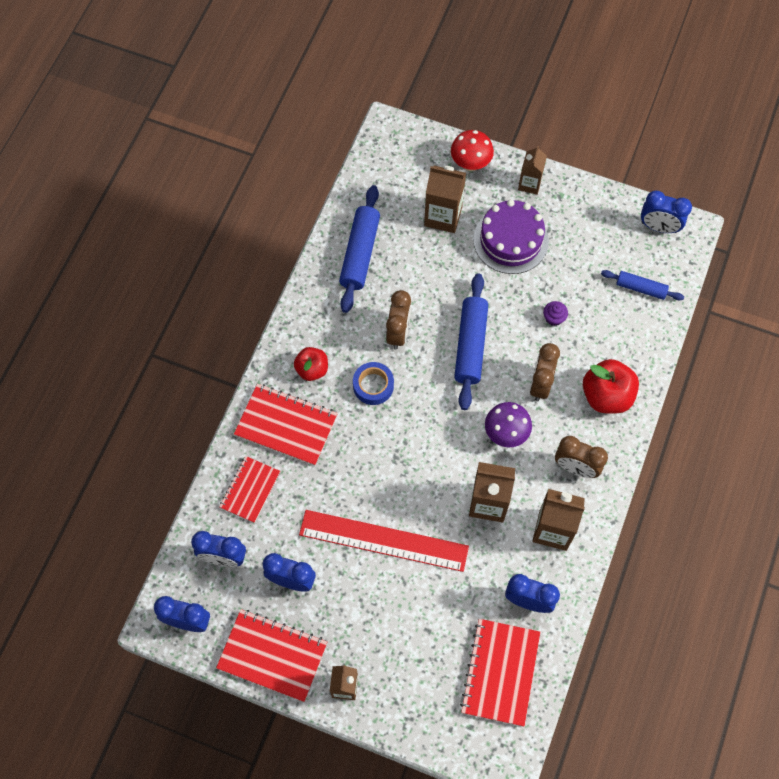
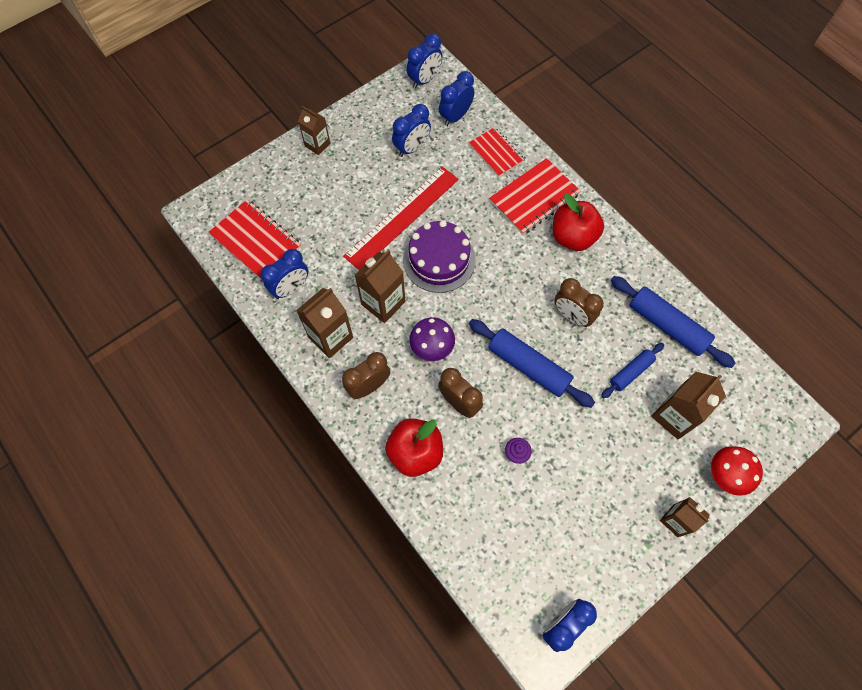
camera: 120 degrees right, 0 degrees up
red notebook [216,609,327,702] -> none
red apple [294,347,328,381] -> red apple [553,194,604,251], size x1.59
blue tape [353,362,394,405] -> none
purple cake [473,199,549,274] -> purple cake moved to [403,220,476,293]
blue rolling pin [601,270,684,300] -> blue rolling pin moved to [601,343,664,398]

